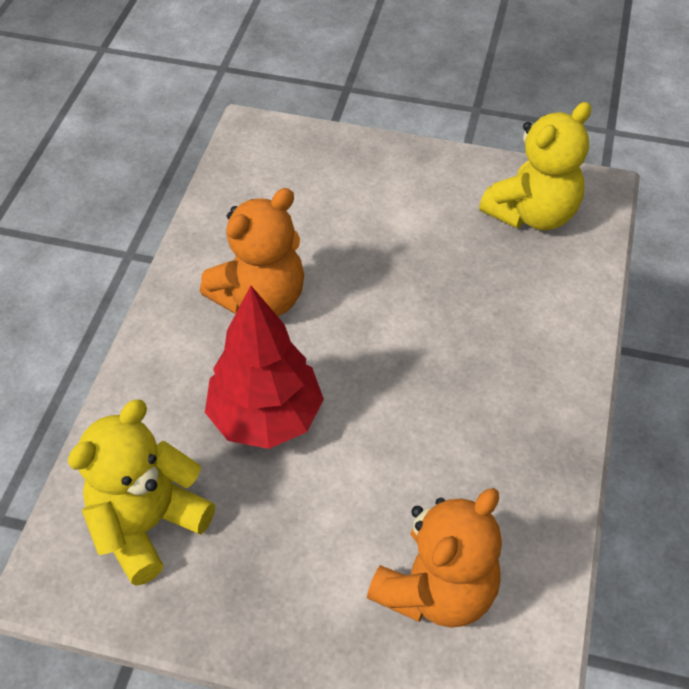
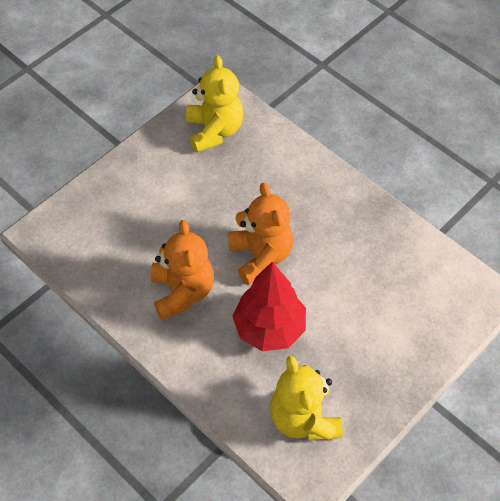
camera: 60 degrees left, 5 degrees up
orange teddy bear [367,488,502,628] -> orange teddy bear moved to [228,183,293,285]

